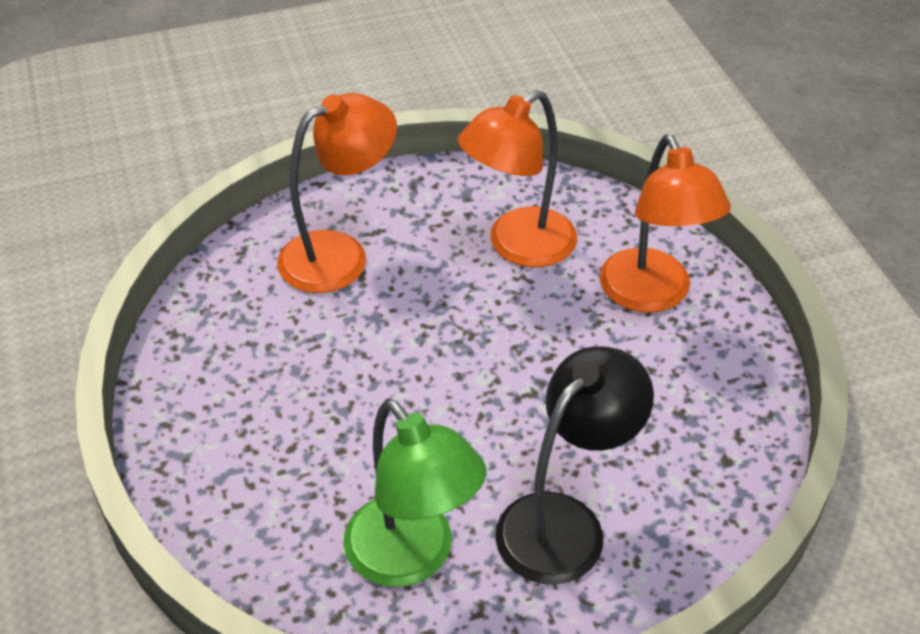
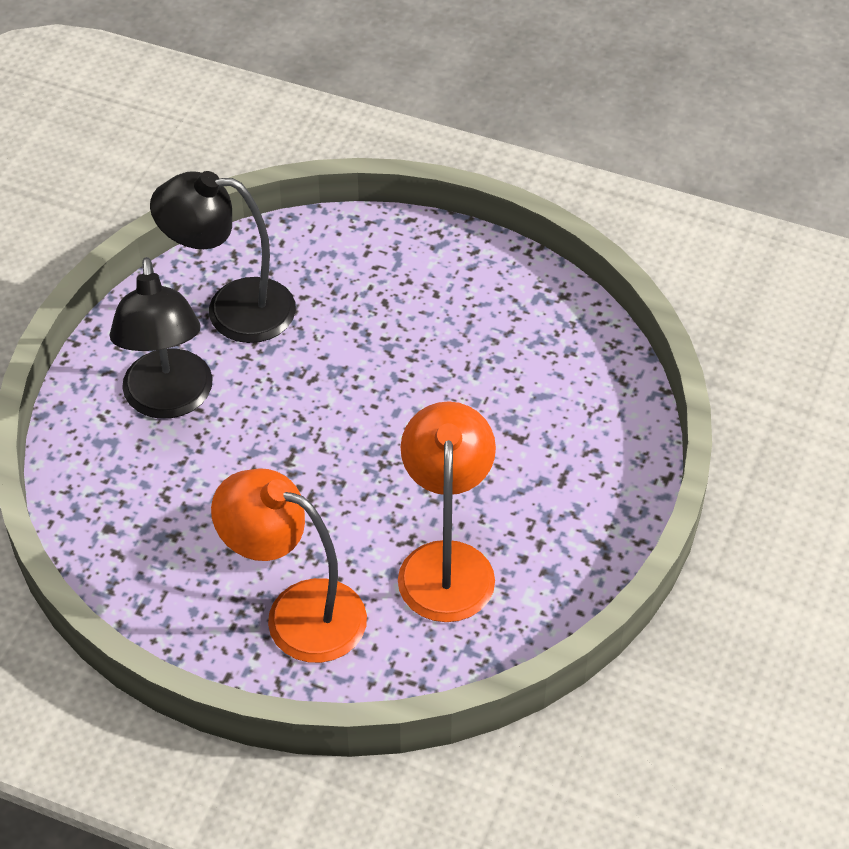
camera: 130 degrees right, 5 degrees up
orange lamp [277,93,397,293] -> none
green lamp [344,399,487,587] -> black lamp [150,171,296,343]

